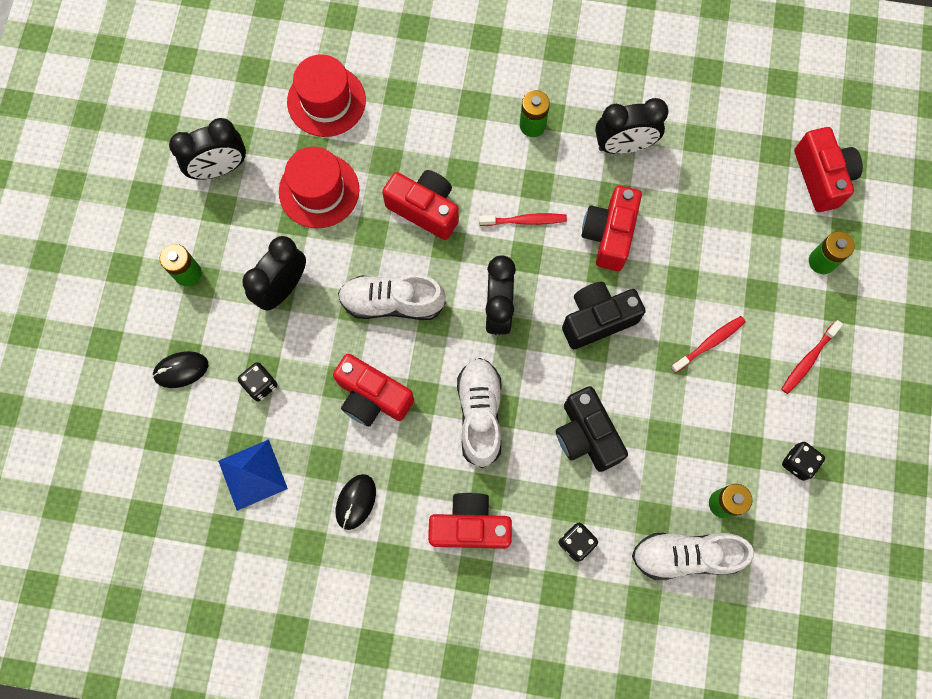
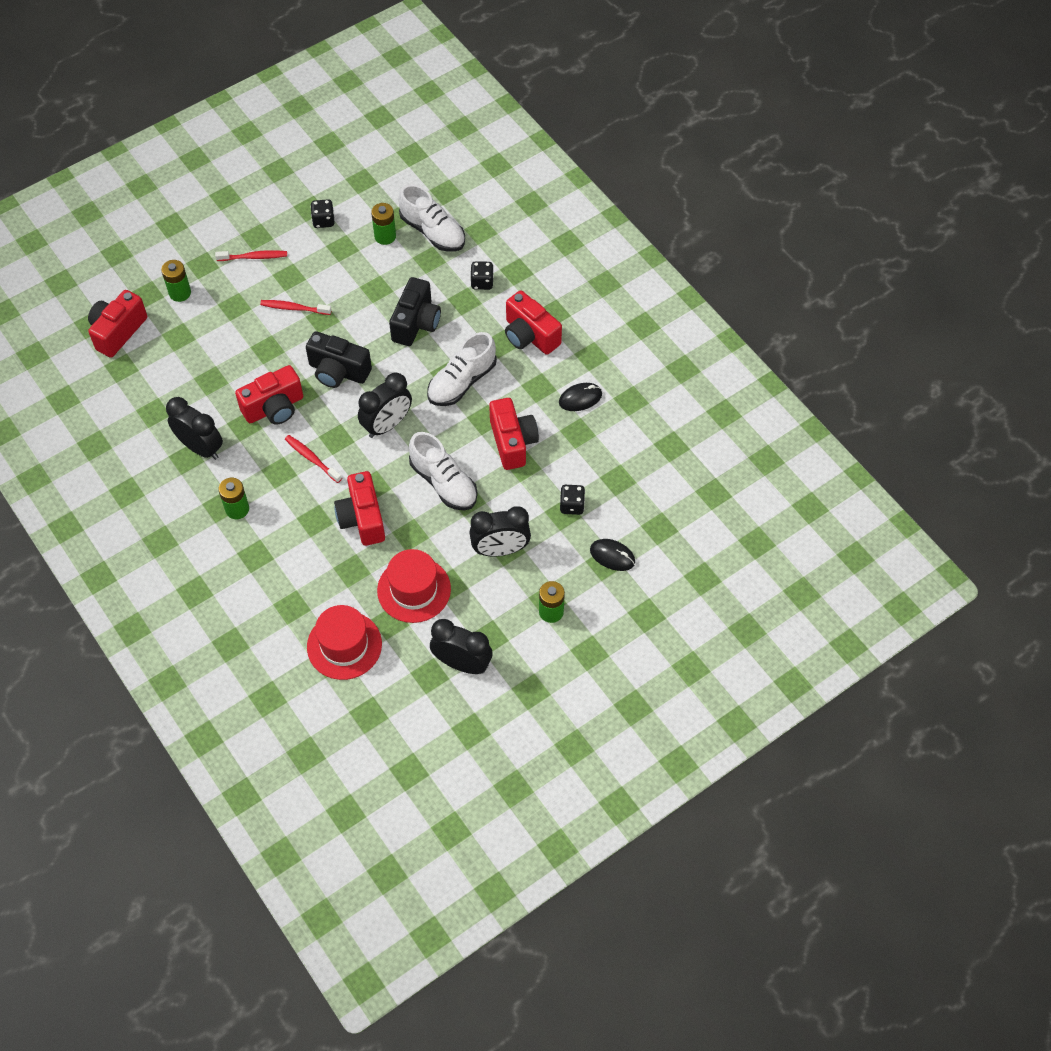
camera: 135 degrees left, 15 degrees down
blue pyramid [218,439,288,511] -> none

